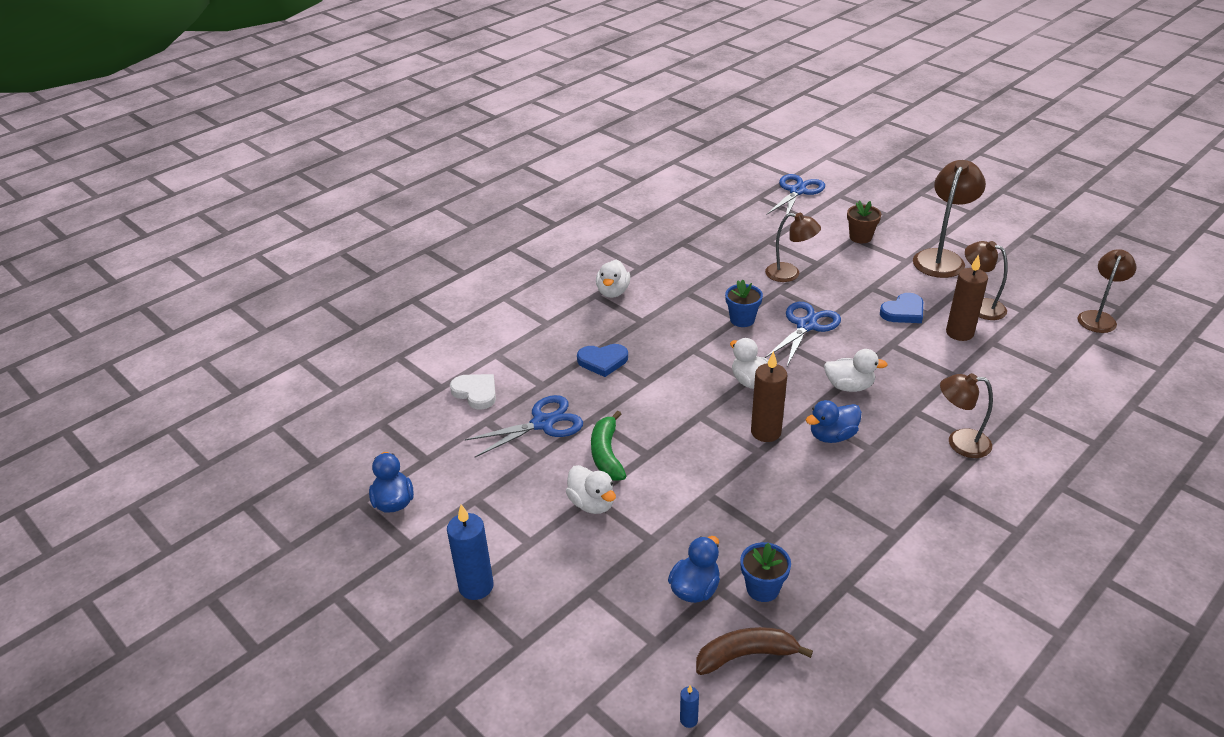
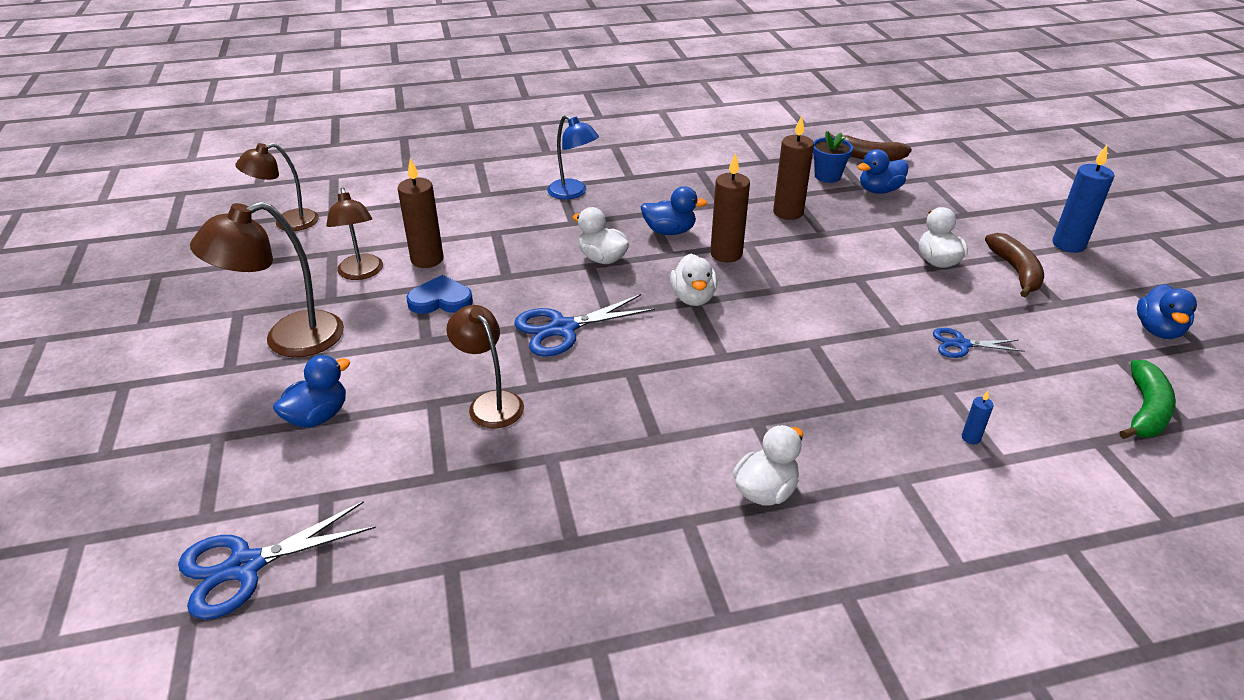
camera: 150 degrees left, 0 degrees up
white heart [450,374,496,410] -> none
blue scissors [465,395,583,457] -> blue scissors [933,328,1024,358], size x0.60
blue heart [577,344,628,377] -> none
green banana [591,411,626,481] -> green banana moved to [1120,360,1176,439]
blue candle [680,685,699,728] -> blue candle moved to [962,391,994,444]
blue flower pot [725,279,763,327] -> none
brown flower pot [847,201,881,243] -> blue duck [273,355,350,428]
brown lamp [940,373,993,458] -> blue lamp [547,115,599,200]
none -> brown candle [773,115,814,220]
none -> brown banana [985,233,1044,297]

